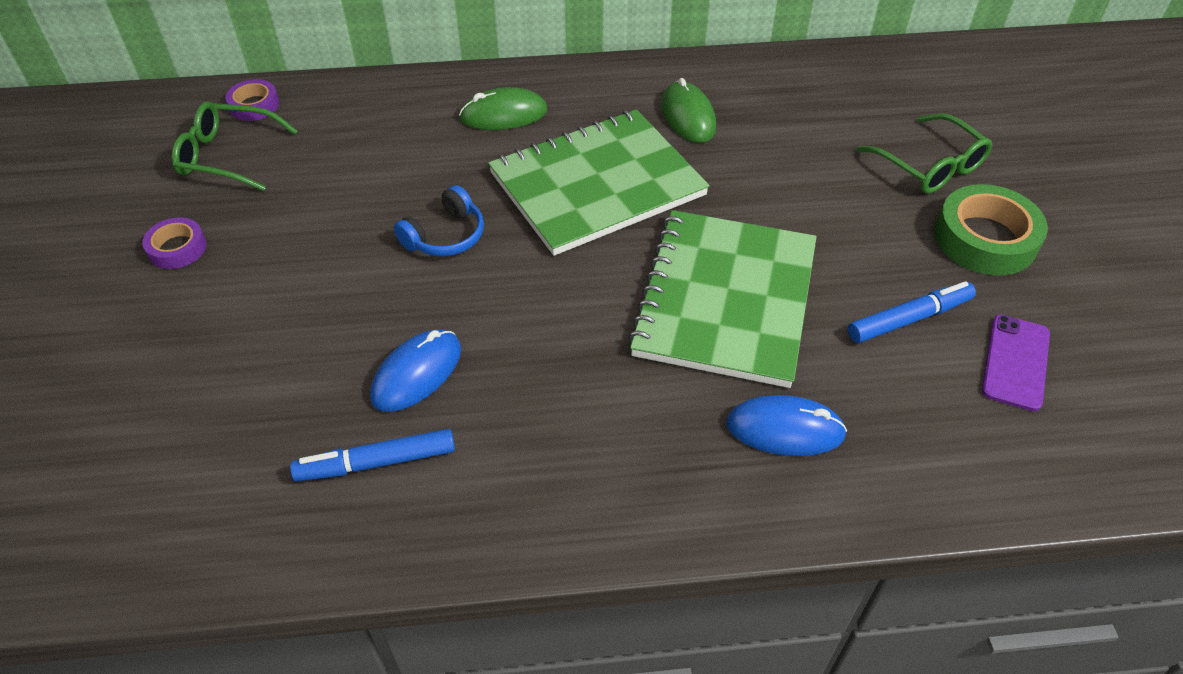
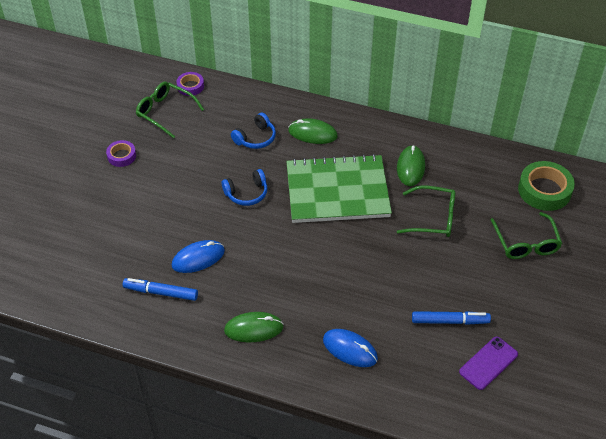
camera: 25 degrees right, 0 degrees up
green notebook [628,210,817,388] -> none
green tape [935,184,1048,276] -> green tape moved to [518,161,575,211]
none -> green mouse [224,312,284,342]
none -> blue headphones [231,112,276,149]
none -> green glasses [397,185,455,237]

